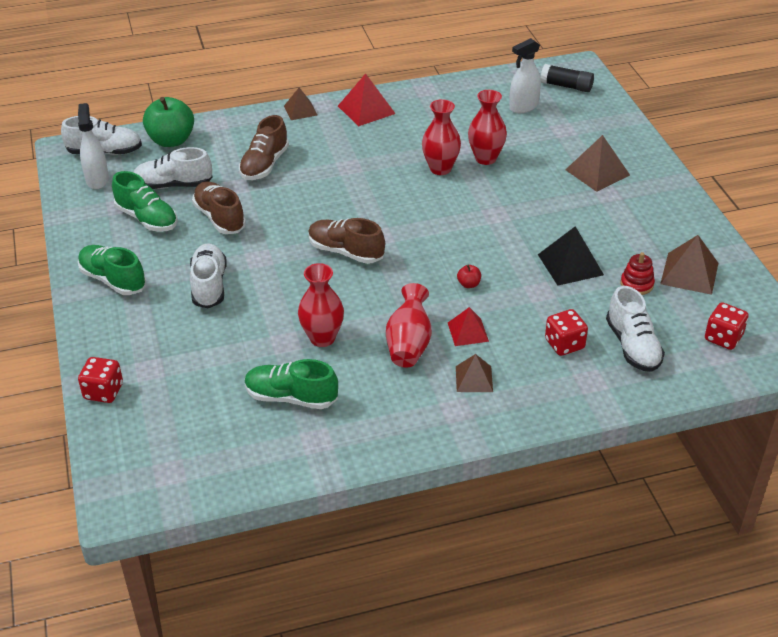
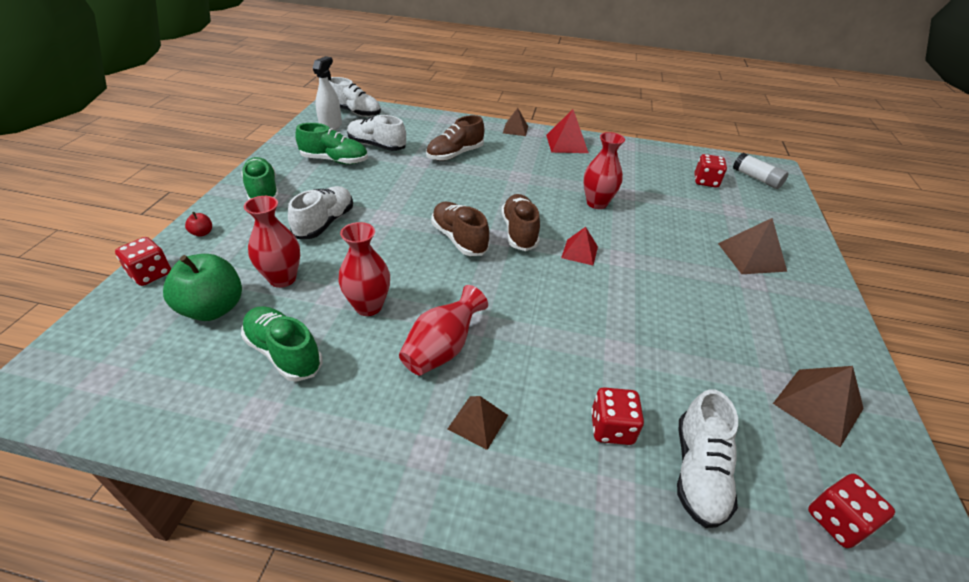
camera: 25 degrees right, 0 degrees up
green shoe [112,171,178,232] -> green shoe turned 60 degrees counterclockwise [295,123,368,164]
green apple [143,97,194,147] -> green apple moved to [163,254,242,321]
brown shoe [192,181,246,234] -> brown shoe moved to [501,194,540,251]
red pyramid [448,307,489,346] -> red pyramid moved to [561,227,598,265]
red apple [457,265,481,288] -> red apple moved to [185,212,212,237]
red vase [468,90,507,165] -> red vase moved to [244,196,300,288]
white spray bottle [509,38,541,113] -> red dice [694,154,727,188]
black pyramid [538,226,604,286] -> none
black glue stick [541,64,594,92] -> white glue stick [733,153,789,189]
red stacking toy [620,252,655,295] -> none

